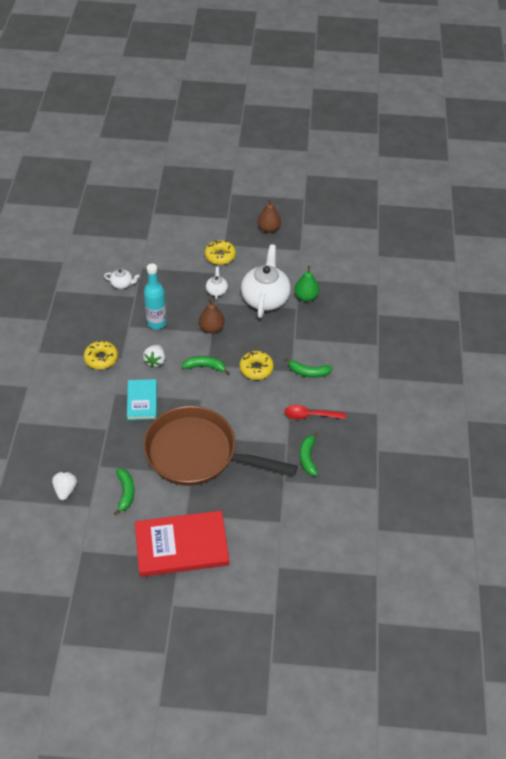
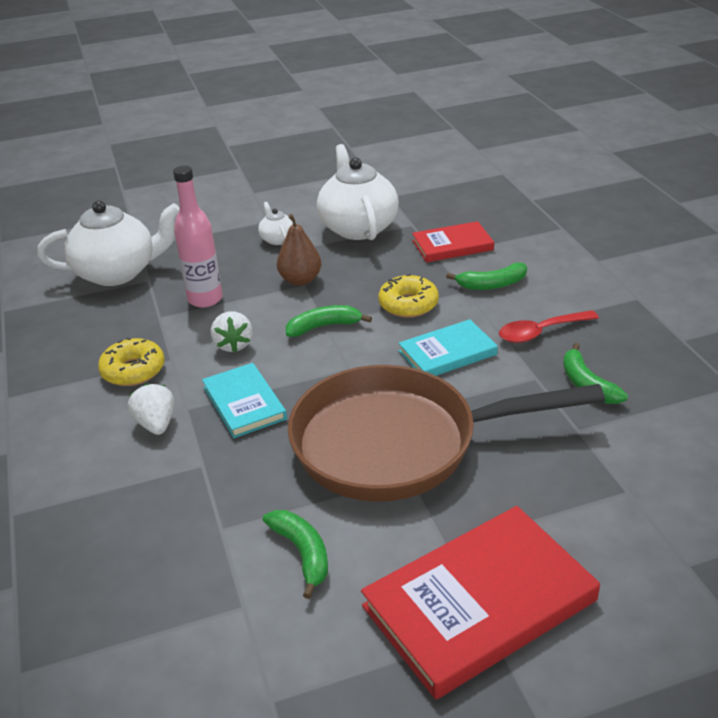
camera: 20 degrees left, 15 degrees down
white strawberry [52,472,77,500] -> white strawberry moved to [128,384,174,435]
white teapot [104,269,140,289] -> white teapot [37,200,180,286], size x2.21
turquoise bottle [144,264,167,329] -> pink bottle [173,165,223,308]
yellow donut [205,240,236,265] -> none
brown pear [258,199,281,233] -> none
green pear [294,266,319,302] -> none
none -> turquoise book [399,319,498,376]
none -> red book [412,221,494,262]

